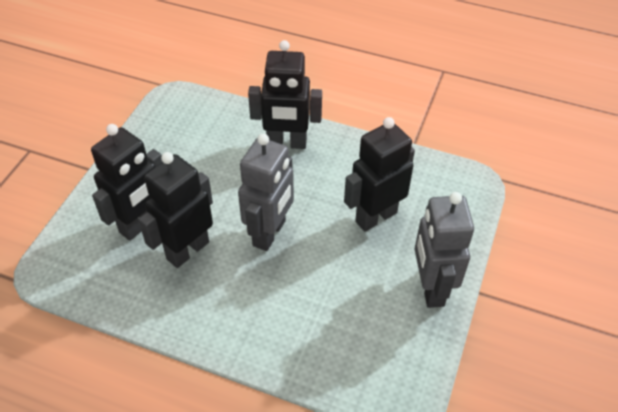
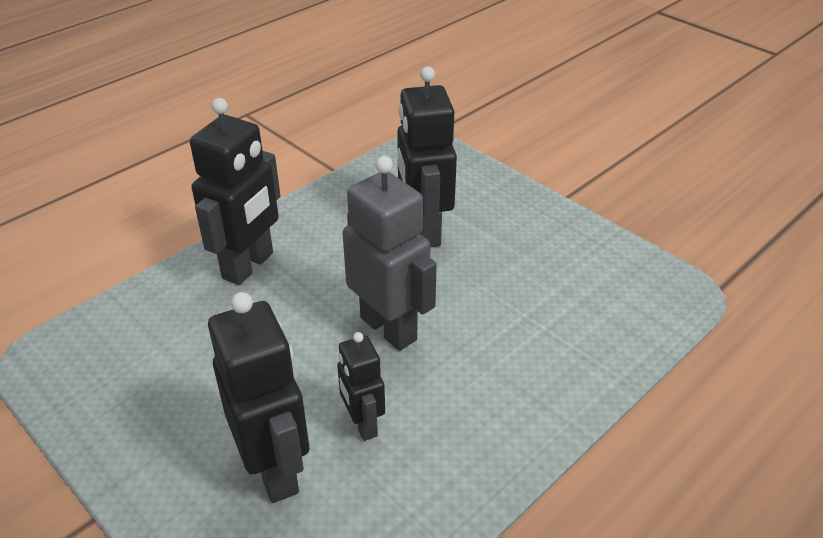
camera: 65 degrees left, 10 degrees down
black robot [138,152,213,268] -> black robot [337,332,385,441], size x0.57
grey robot [414,192,474,308] -> none

